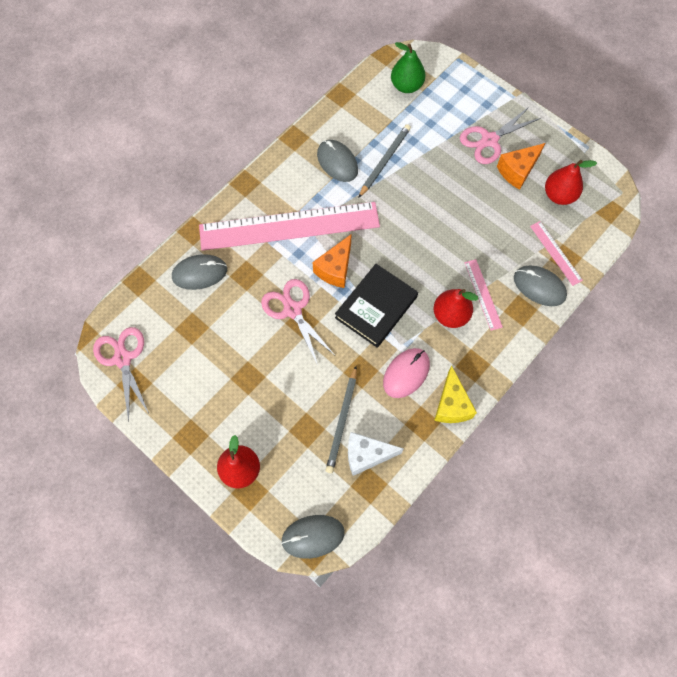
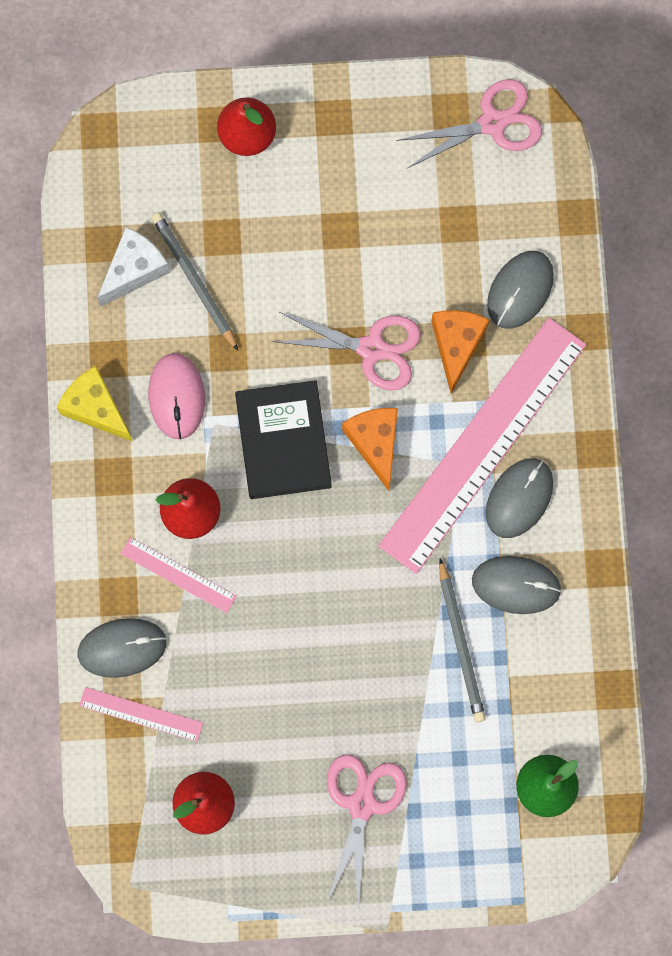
camera: 135 degrees right, 10 degrees up
pink scissors [93,327,149,422] -> pink scissors turned 45 degrees counterclockwise [396,79,542,168]
grey mouse [281,515,344,559] -> grey mouse moved to [486,458,553,538]
orange cheese [497,143,545,190] -> orange cheese moved to [431,310,490,394]

